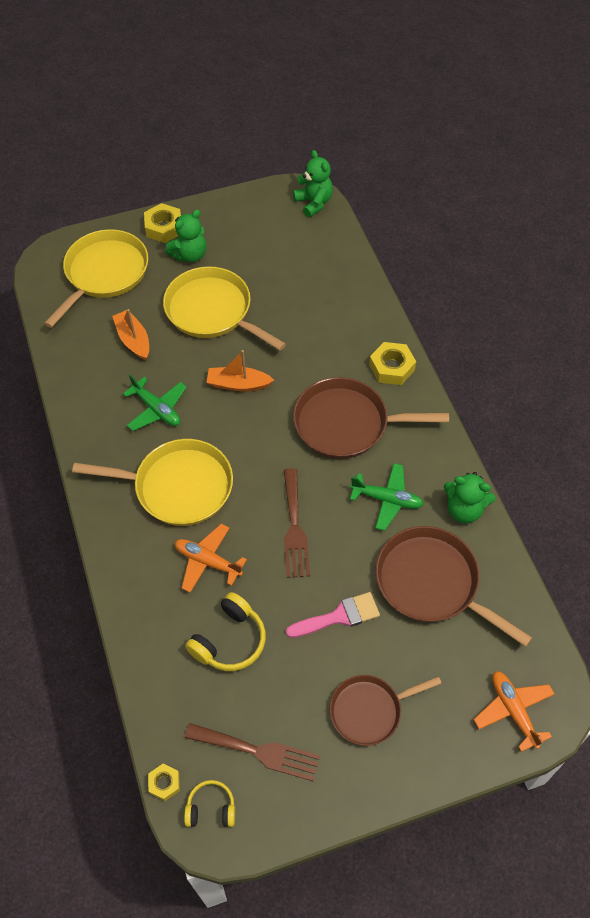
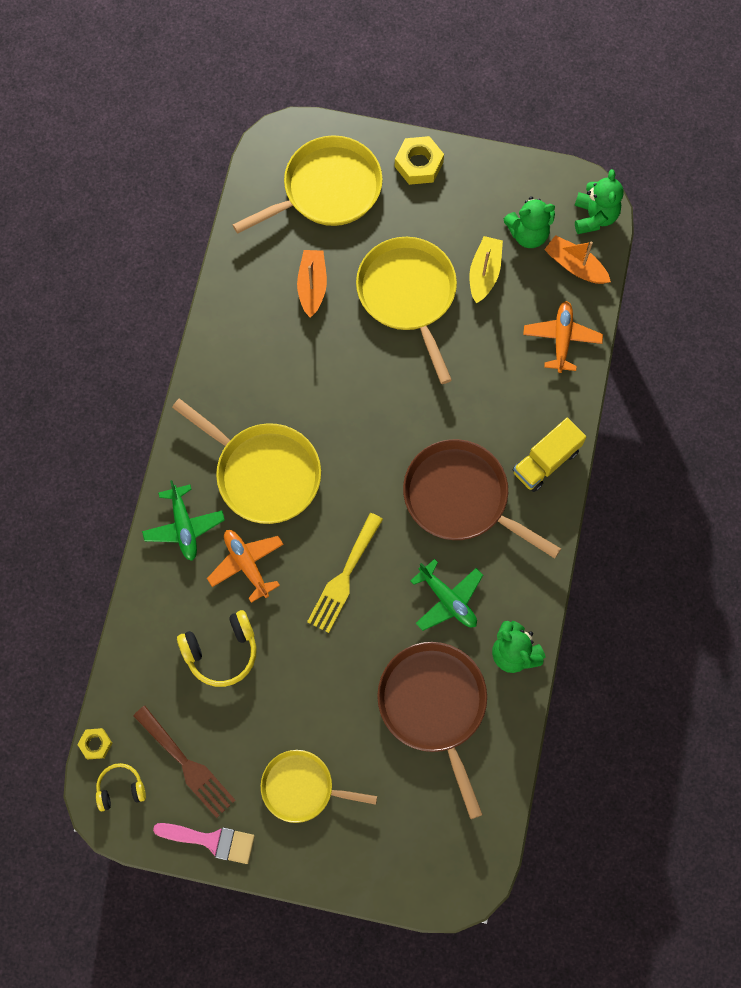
camera: 30 degrees right, 15 degrees up
green plane [123,374,187,431] -> green plane moved to [142,480,225,561]
green teddy bear [165,210,206,262] -> green teddy bear moved to [504,196,555,248]
yellow headphones [184,780,235,827] -> yellow headphones turned 45 degrees counterclockwise [96,763,146,811]
orange boat [206,350,274,391] -> orange boat moved to [544,235,611,284]
brown fork [284,468,310,578] -> yellow fork [307,513,383,633]
pink brush [286,592,380,638] -> pink brush moved to [153,823,255,864]
brown pan [329,675,442,746] -> yellow pan [261,750,377,823]
yellow nut [369,342,416,385] -> yellow truck [513,418,586,492]
orange plane [474,671,555,752] -> orange plane moved to [523,301,603,373]
none -> yellow boat [469,236,503,303]

